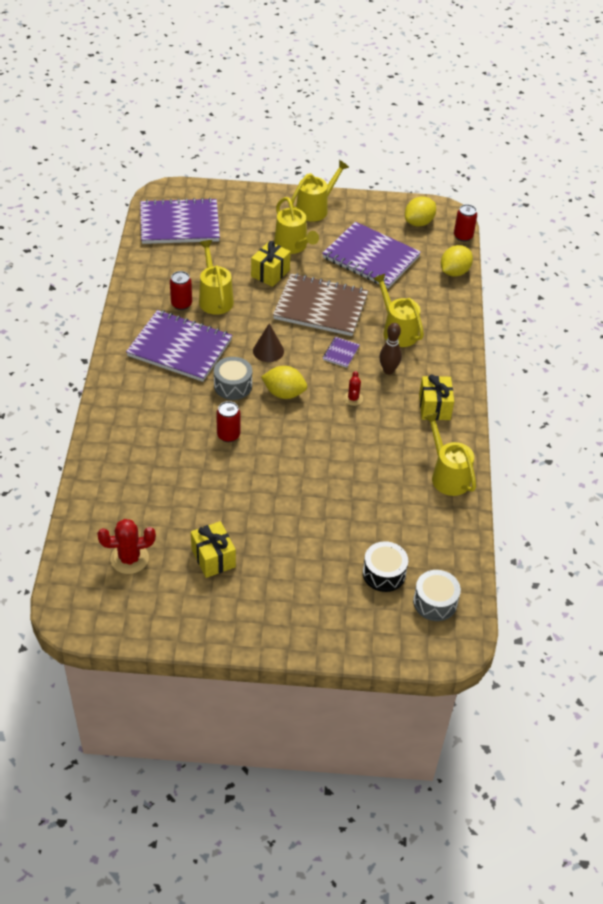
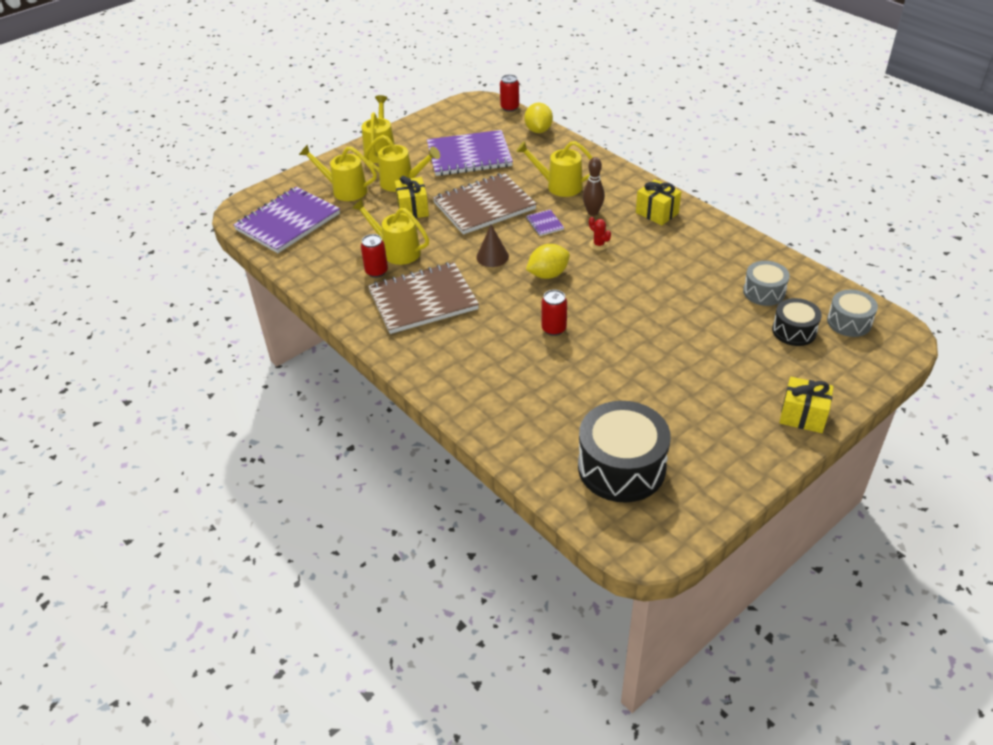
camera: 40 degrees left, 5 degrees down
red cactus [97,519,156,574] -> black drum [578,401,671,503]
purple notebook [126,310,232,382] -> brown notebook [368,262,479,334]
yellow gift [191,521,236,578] -> yellow gift moved to [779,377,834,433]
grey drum [214,357,252,400] -> grey drum moved to [743,261,790,306]
yellow lemon [405,196,436,227] -> none
yellow watering can [424,412,476,496] -> yellow watering can moved to [299,145,377,201]

